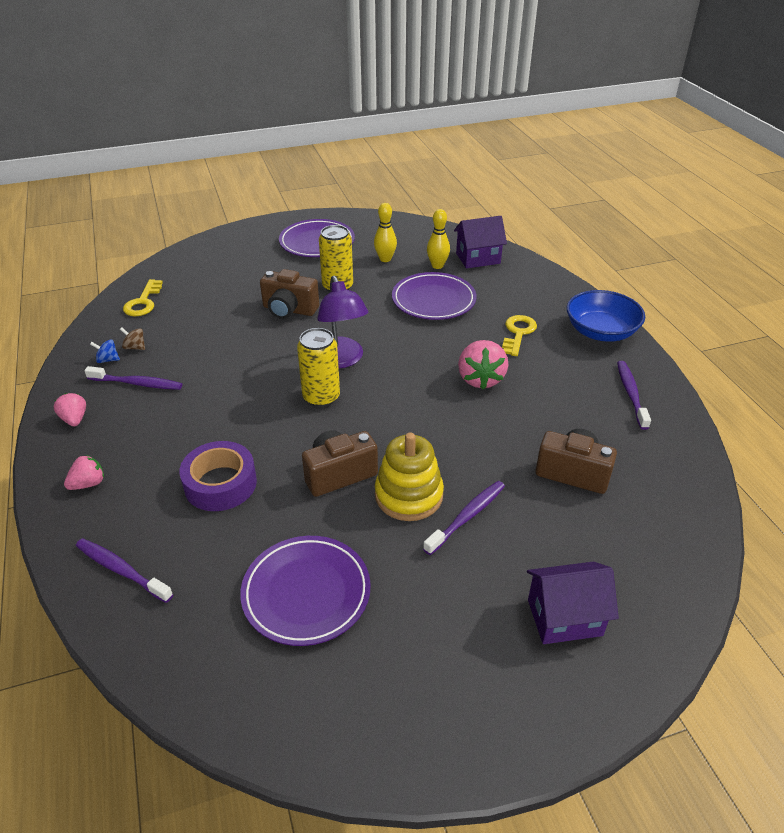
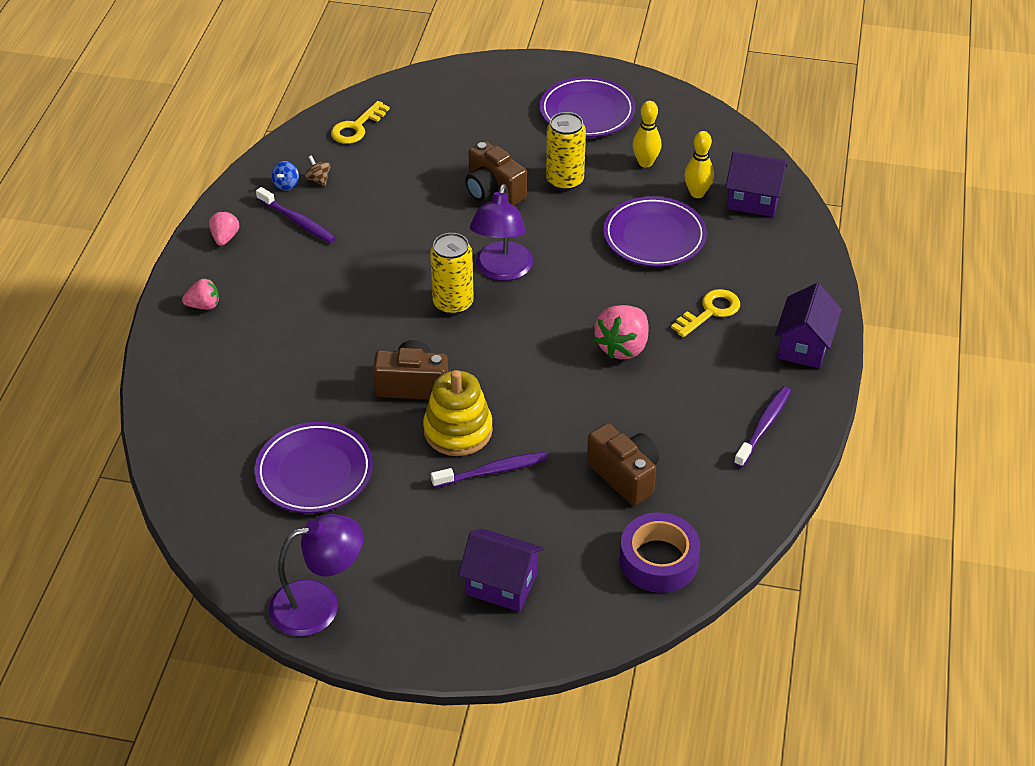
camera: 30 degrees right, 5 degrees up
purple toothbrush [76,538,173,603] -> none
blue spinning top [90,339,120,363] -> blue spinning top turned 105 degrees counterclockwise [272,161,299,191]
purple tape [179,441,257,511] -> purple tape moved to [620,512,700,593]
blue bowl [567,290,645,342] -> purple house [775,283,842,368]
none -> purple lamp [269,514,363,637]

